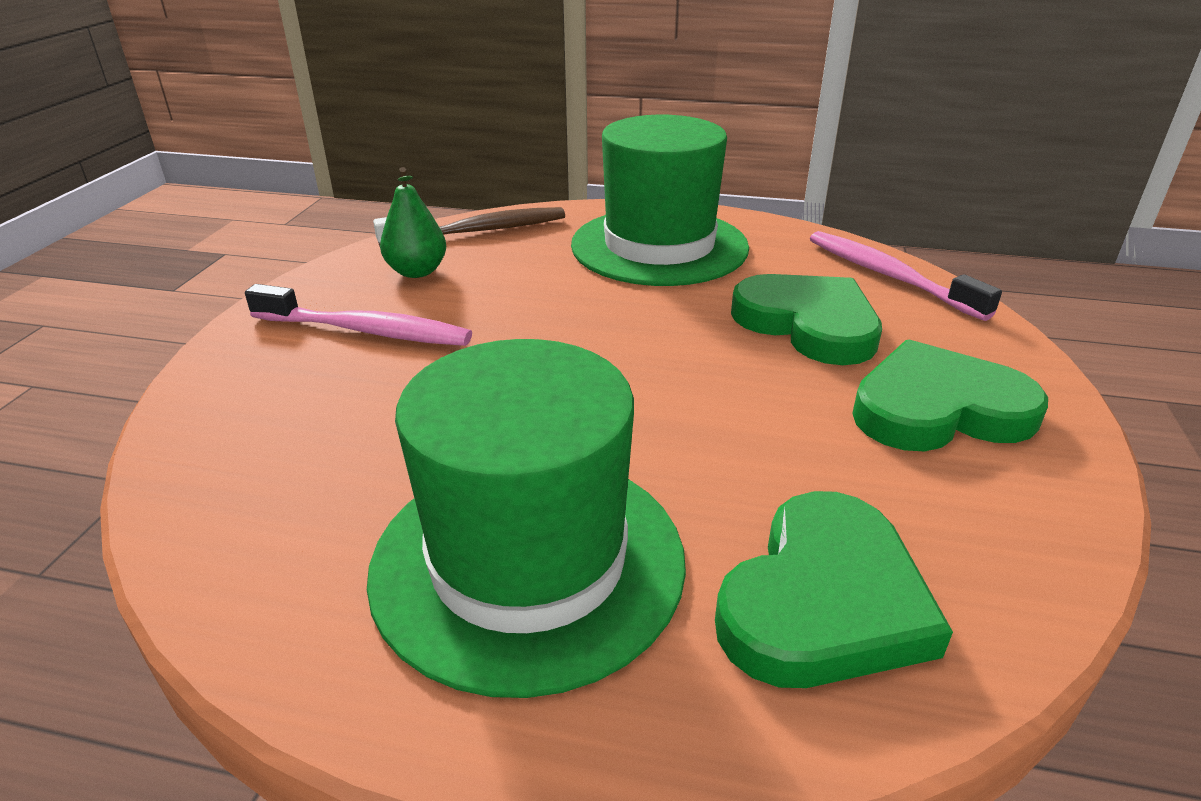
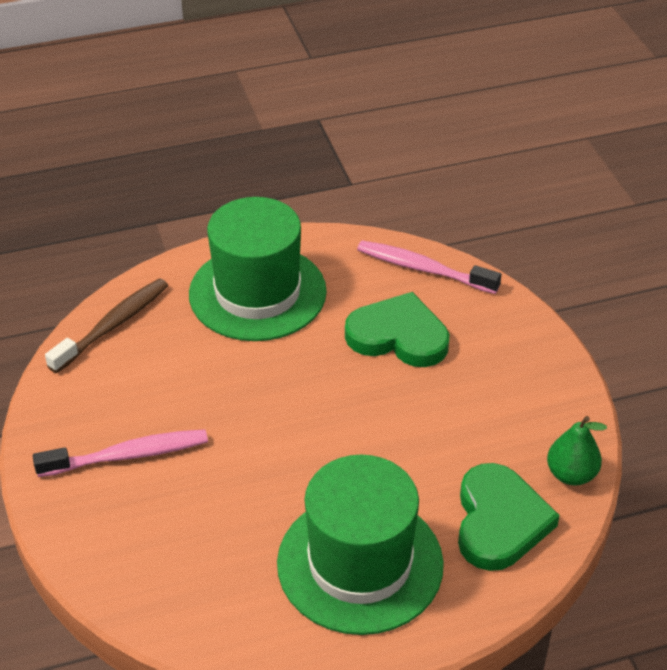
camera: 30 degrees left, 10 degrees up
green pear [380,167,446,278] -> green pear moved to [547,416,607,486]
green heart [852,339,1048,451] -> none

